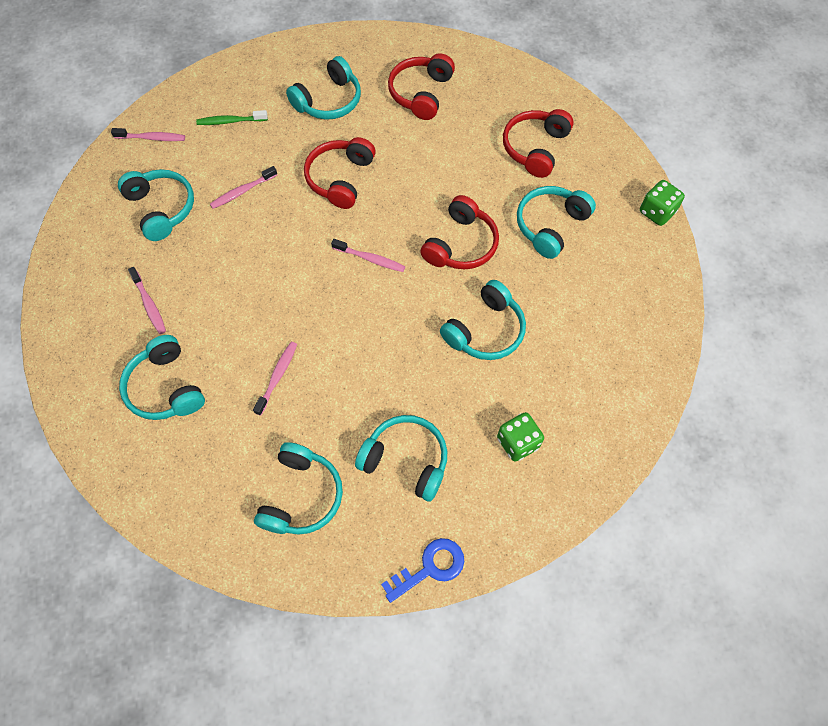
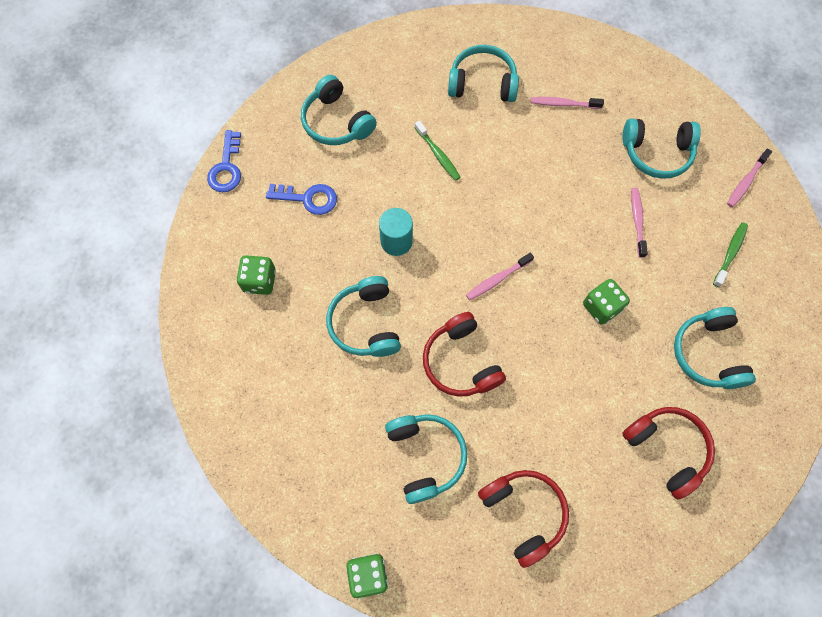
camera: 125 degrees right, 5 degrees up
pink toothbrush [253,342,297,416] -> green toothbrush [415,121,460,181]
red headphones [304,137,375,209] -> green dice [583,279,630,325]
turquoise headphones [355,415,447,502] -> blue key [266,184,337,215]
none -> turquoise cylinder [379,208,413,256]

